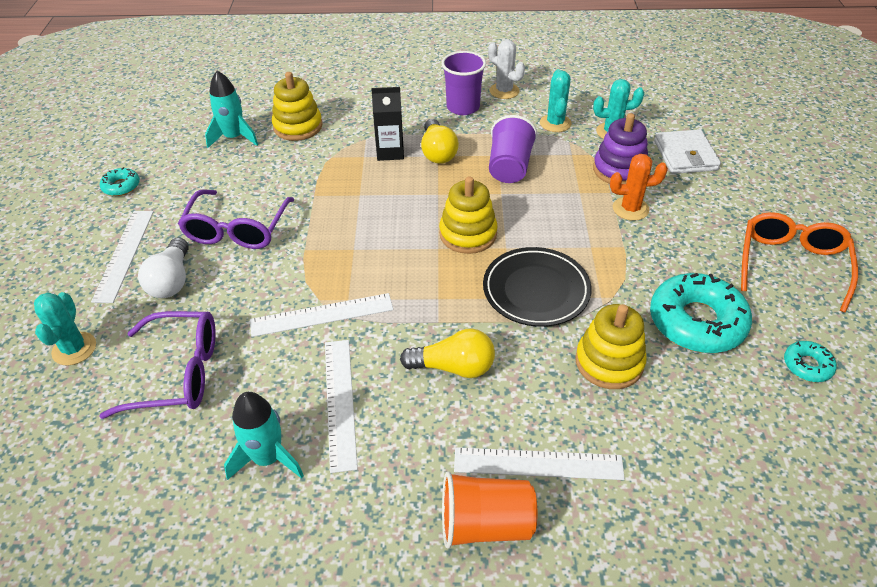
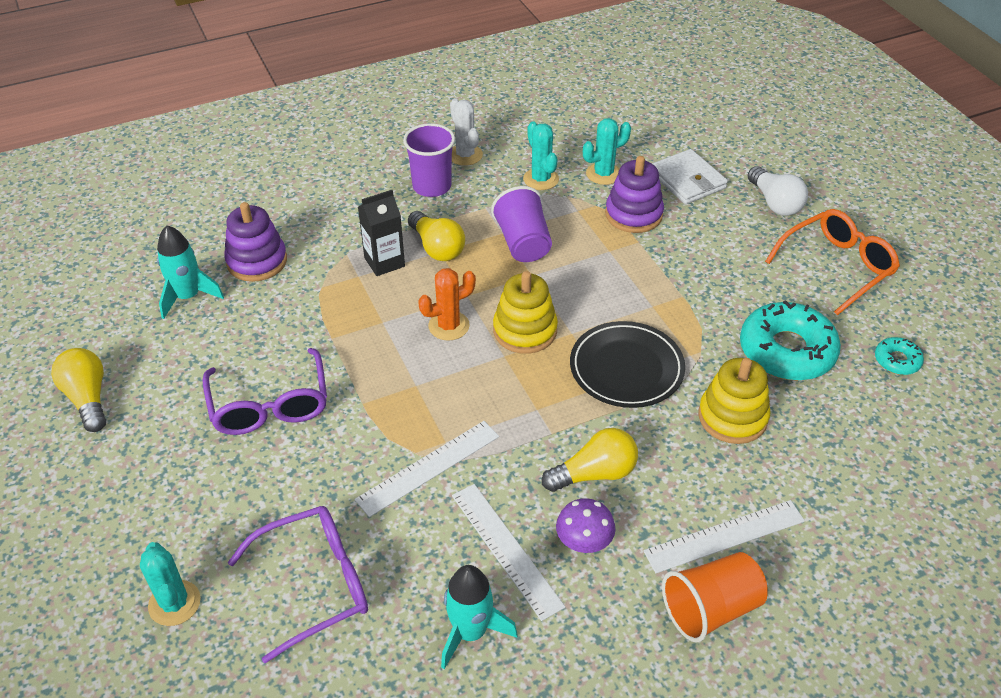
camera: 25 degrees left, 0 degrees up
white ruler [91,211,154,303] -> none
turquoise donut [100,167,140,196] -> yellow light bulb [51,348,106,432]
white light bulb [138,237,189,298] -> white light bulb moved to [748,166,808,216]
yellow stacking toy [272,72,322,141] -> purple stacking toy [224,202,287,282]
white cactus [488,40,525,99] -> white cactus turned 45 degrees clockwise [450,98,483,166]
orange cactus [610,154,668,221] -> orange cactus moved to [418,268,476,341]
orange glasses [741,212,858,313] -> orange glasses turned 60 degrees clockwise [765,209,900,316]
none -> purple mushroom [556,498,615,553]

